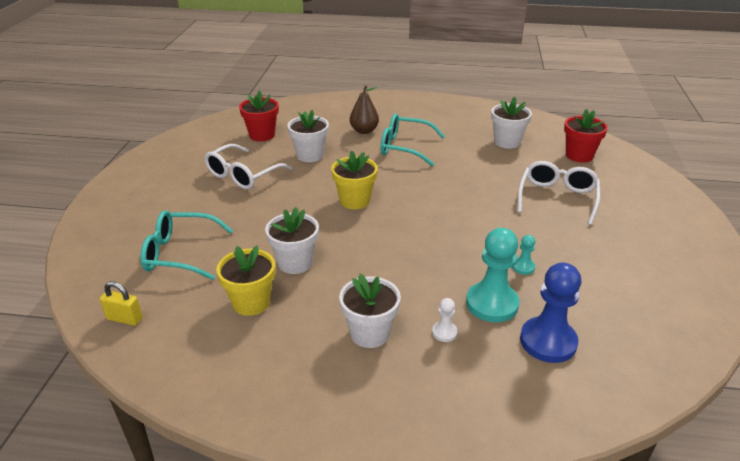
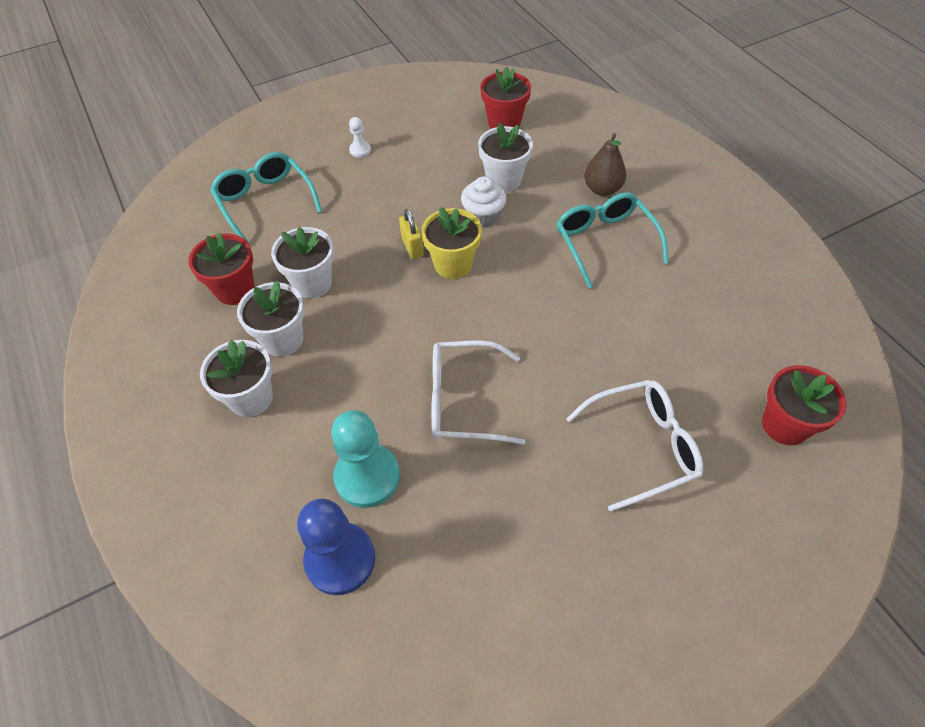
camera: 55 degrees right, 20 degrees up
yellow padlock [100,282,143,326] -> yellow padlock moved to [399,209,424,259]
white glasses [204,144,292,190] -> white glasses moved to [431,340,525,445]
yellow flower pot [216,246,275,316] -> red flower pot [188,232,254,305]
white pawn [432,298,458,342] -> white pawn moved to [349,117,371,157]
white flower pot [491,97,532,149] -> white flower pot moved to [237,281,304,356]
turquoise pawn [512,235,535,275] -> none
none -> white cupcake [461,176,507,227]

